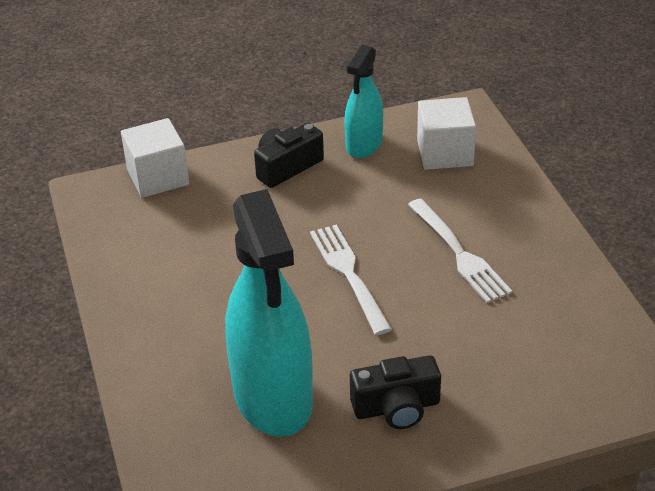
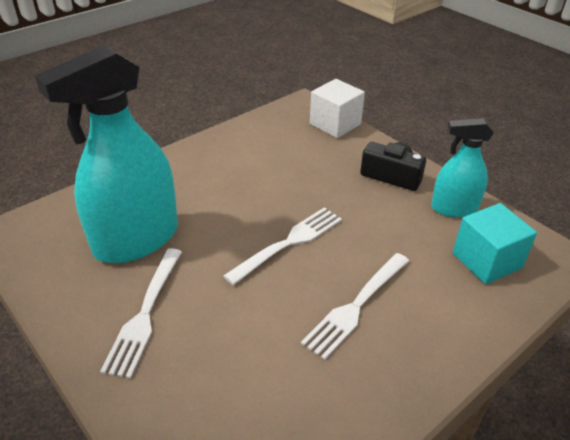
camera: 65 degrees right, 0 degrees up
black camera [350,355,441,429] -> white fork [100,248,182,379]
white cube [417,97,476,170] -> turquoise cube [453,203,537,284]

